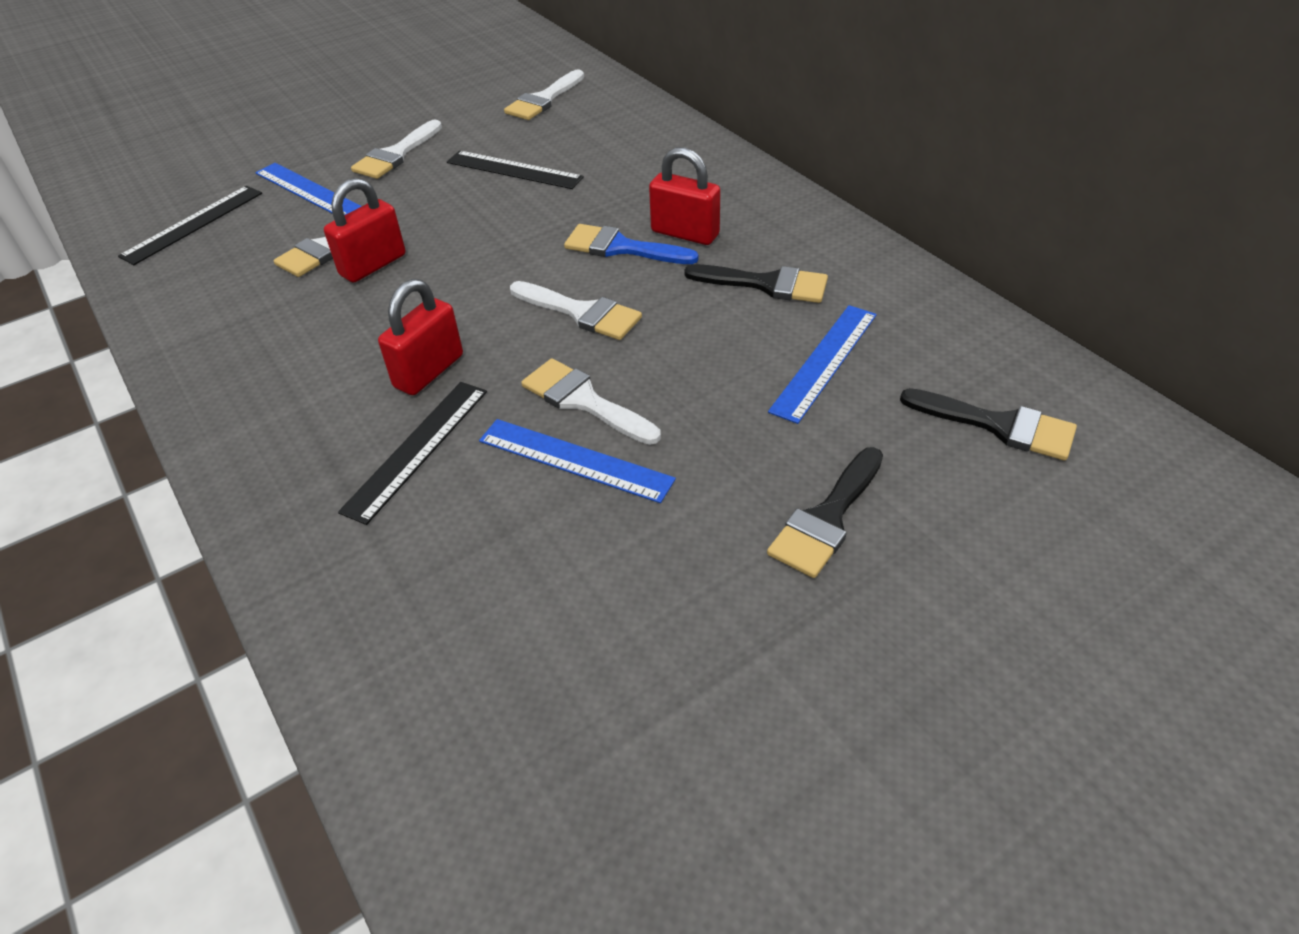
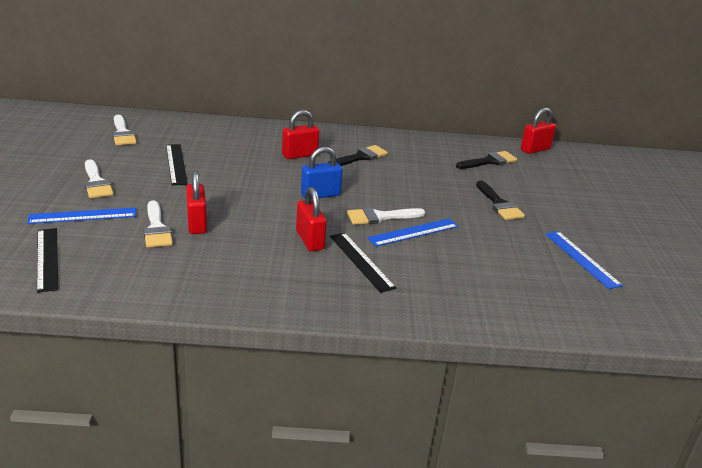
camera: 60 degrees left, 15 degrees down
black ruler [447,151,584,189] -> black ruler turned 75 degrees counterclockwise [166,144,188,185]
white brush [510,281,642,340] -> blue padlock [301,147,343,199]
blue brush [564,224,699,264] -> none
blue ruler [768,305,877,424] -> blue ruler moved to [545,231,623,289]
none -> red padlock [521,108,556,154]

